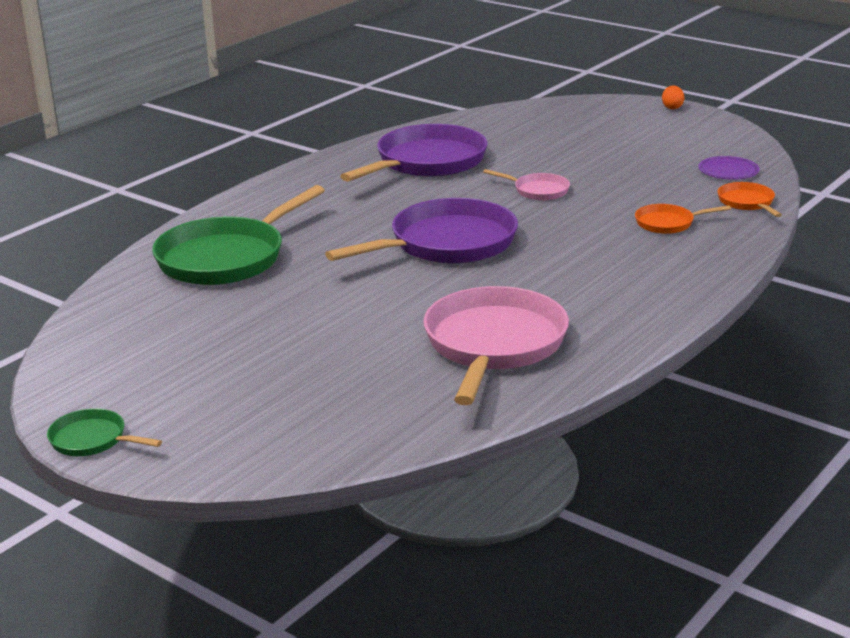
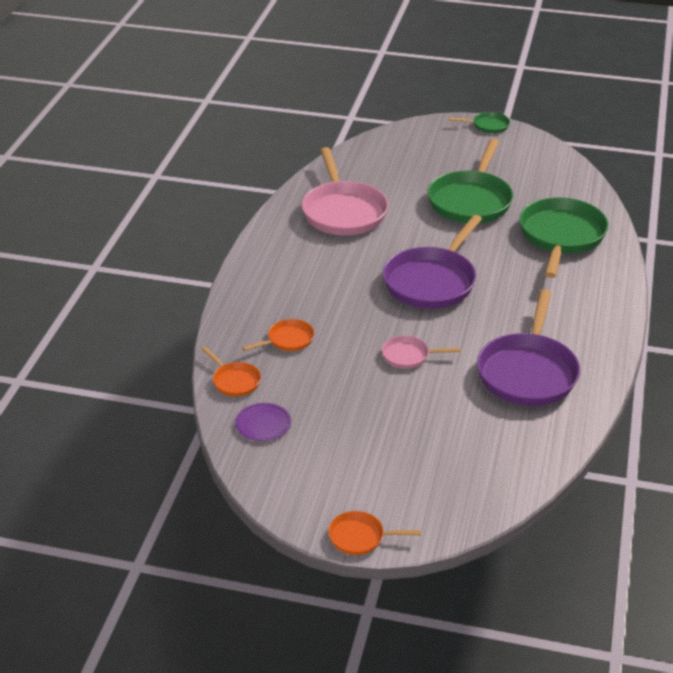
camera: 155 degrees right, 10 degrees up
orange egg [662,86,685,109] -> orange pan [328,511,421,555]
none -> green pan [428,139,514,223]

